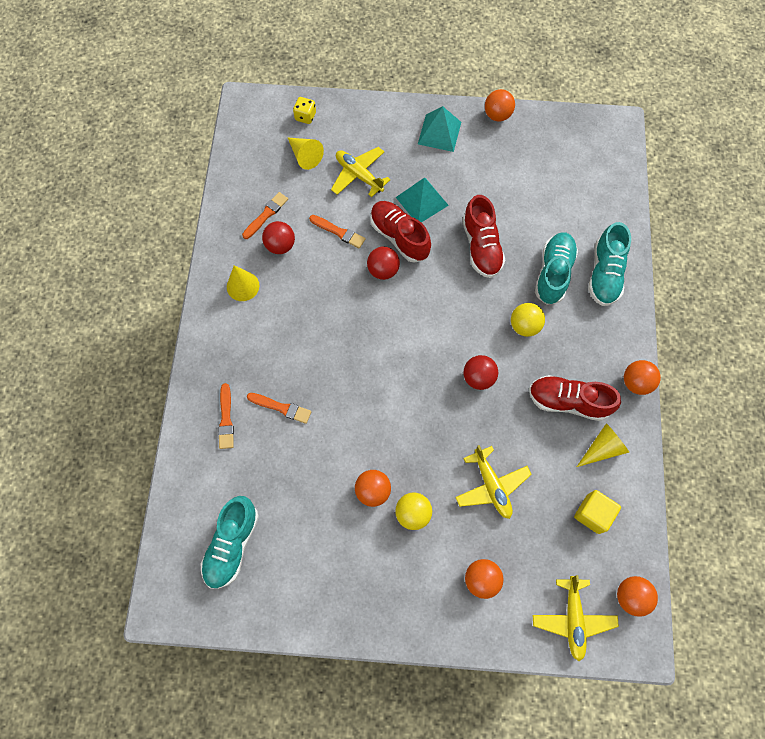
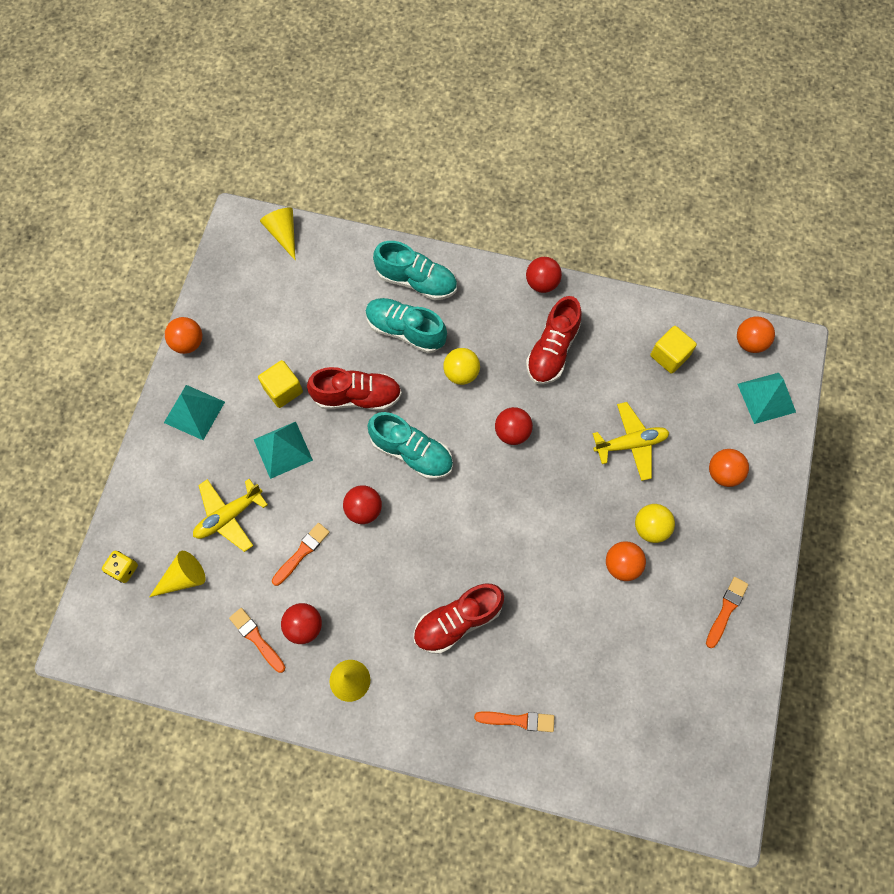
camera: 80 degrees left, 0 degrees up
turquoise shoe [200,496,259,589] -> turquoise shoe moved to [367,412,453,479]
orange brush [247,393,311,424] -> orange brush moved to [706,577,748,648]
red shoe [370,201,431,263] -> red shoe moved to [413,584,504,654]
yellow plane [533,575,619,661] -> turquoise pyramid [738,373,796,424]
yellow cone [577,423,629,467] -> yellow cone moved to [260,207,295,260]
orange ball [624,360,661,395] -> red ball [526,257,562,293]
none -> yellow cube [258,360,303,408]

